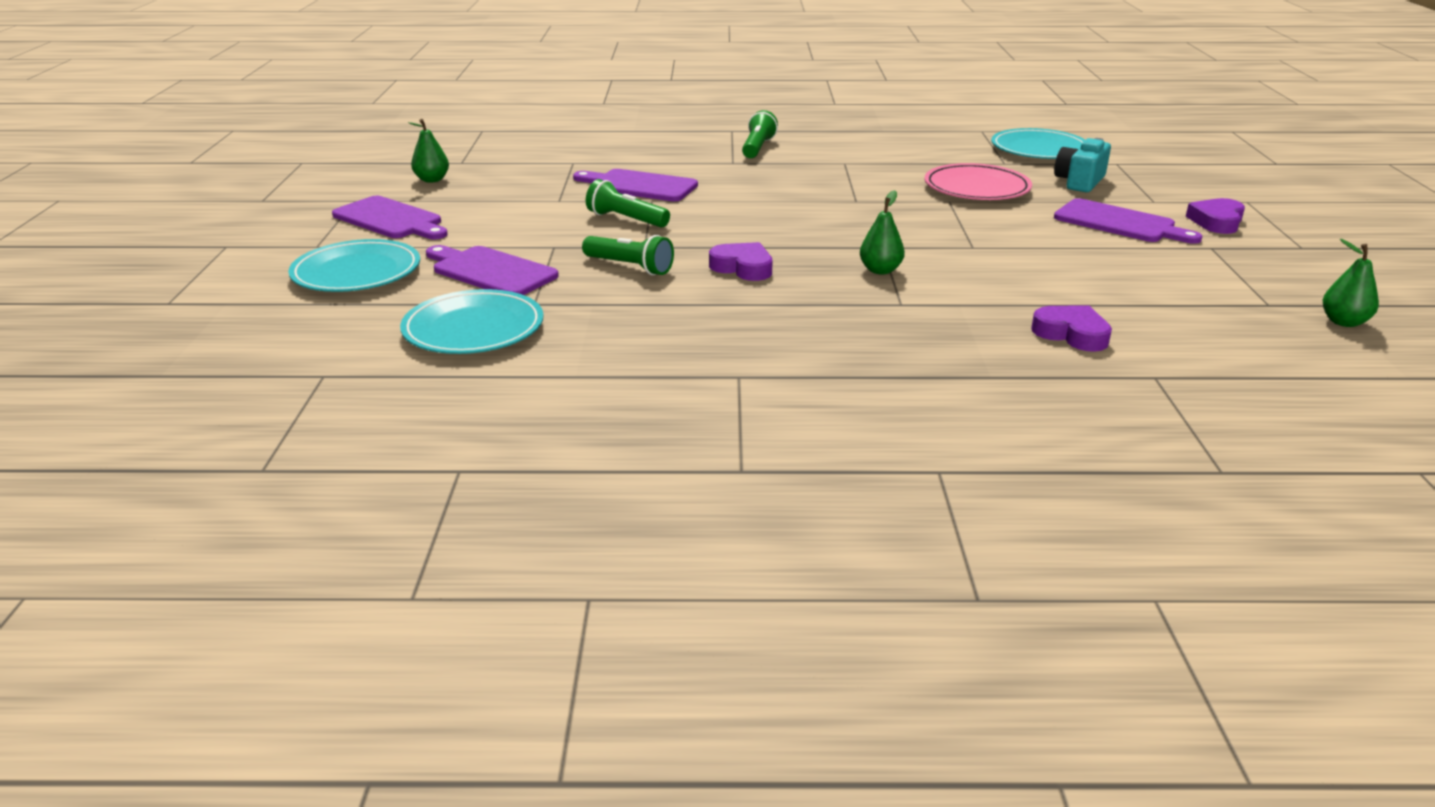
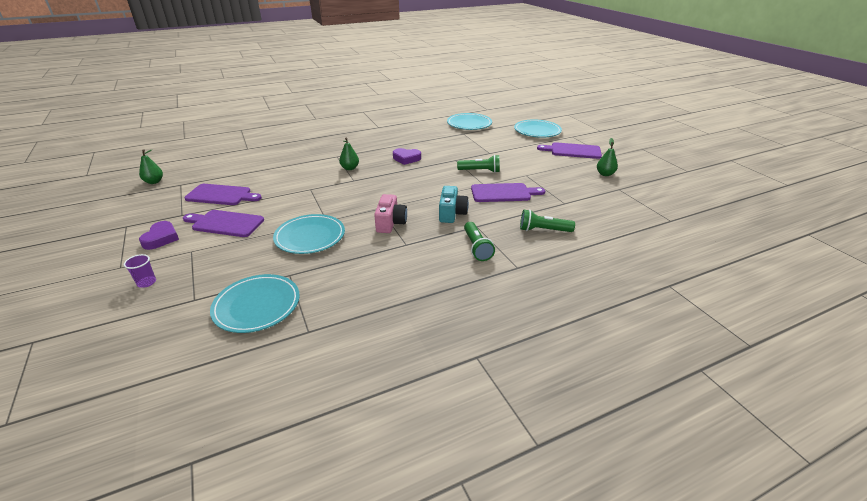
camera: 155 degrees right, 5 degrees up
purple cutting board [426,245,559,295] -> purple cutting board moved to [184,184,262,205]
green flashlight [582,235,674,275] -> green flashlight moved to [520,210,575,232]
pink plate [924,163,1032,200] -> turquoise plate [273,214,345,254]
purple heart [1031,305,1112,352] -> none
turquoise camera [1054,138,1111,192] -> turquoise camera moved to [439,186,469,223]
none -> purple cup [124,254,156,288]
none -> pink camera [374,194,407,233]

